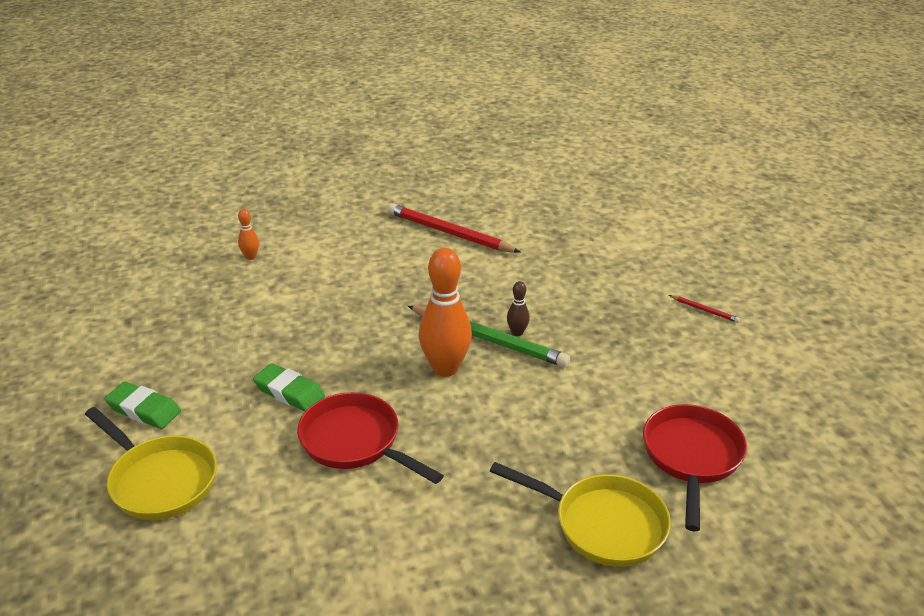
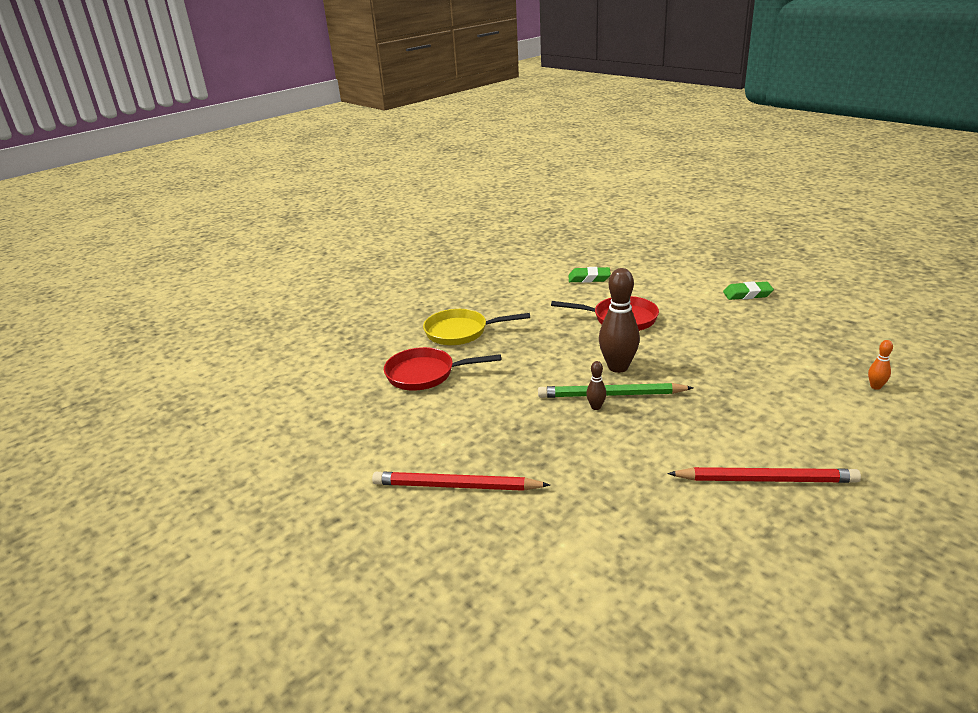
camera: 155 degrees right, 5 degrees down
yellow pan [85,407,217,520] -> none
green eraser [253,363,325,411] -> green eraser moved to [569,267,611,283]
orange bowling pin [419,248,472,377] -> brown bowling pin [599,268,640,373]
red pan [643,404,747,531] -> red pan turned 105 degrees clockwise [384,347,501,390]
red pencil [669,295,740,323] -> red pencil [372,472,550,491], size x2.32

